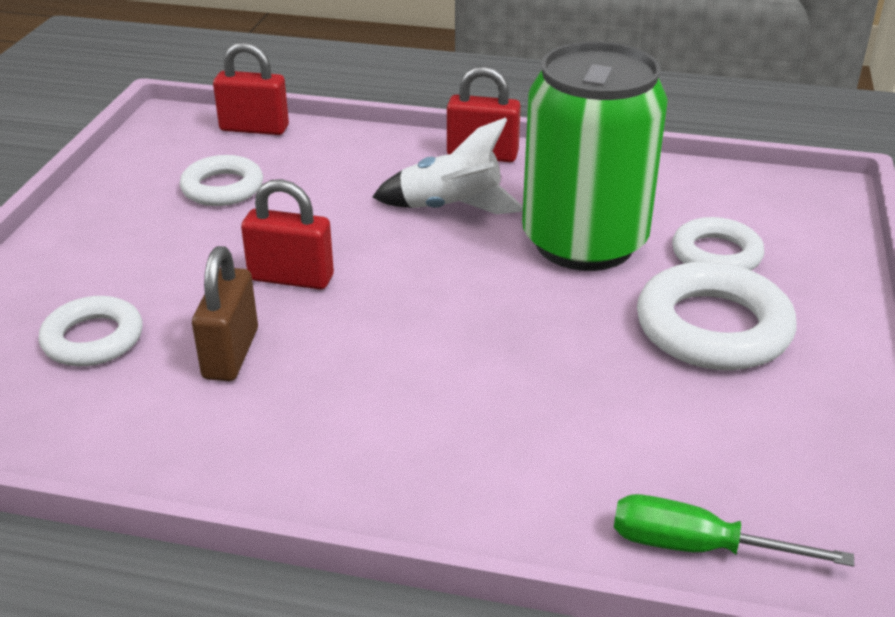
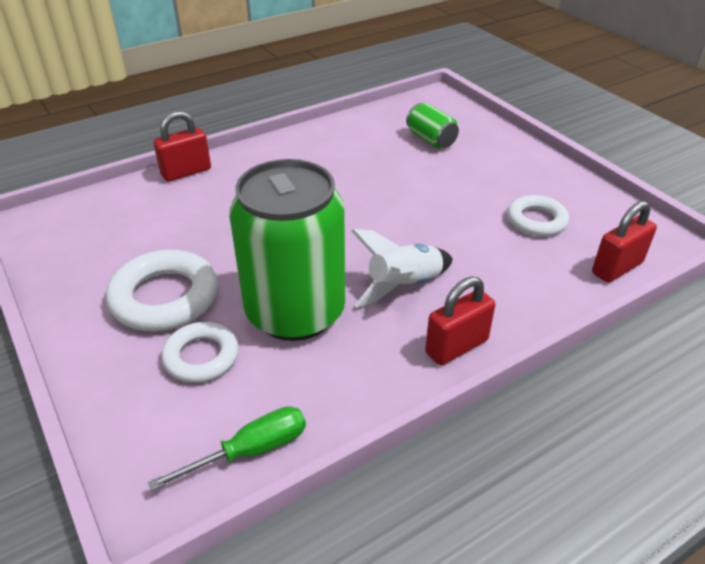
camera: 135 degrees right, 5 degrees up
white ring [39,296,143,366] -> green can [406,103,459,149]
brown padlock [192,246,258,381] -> none
red padlock [241,179,334,289] -> red padlock moved to [153,111,211,182]
green screwdriver [614,494,854,567] -> green screwdriver moved to [148,406,306,491]

